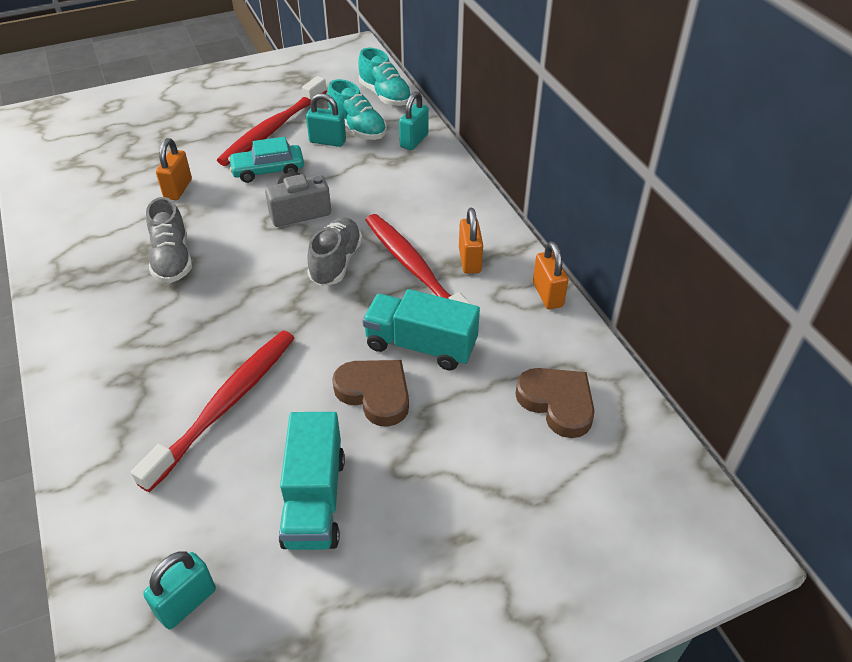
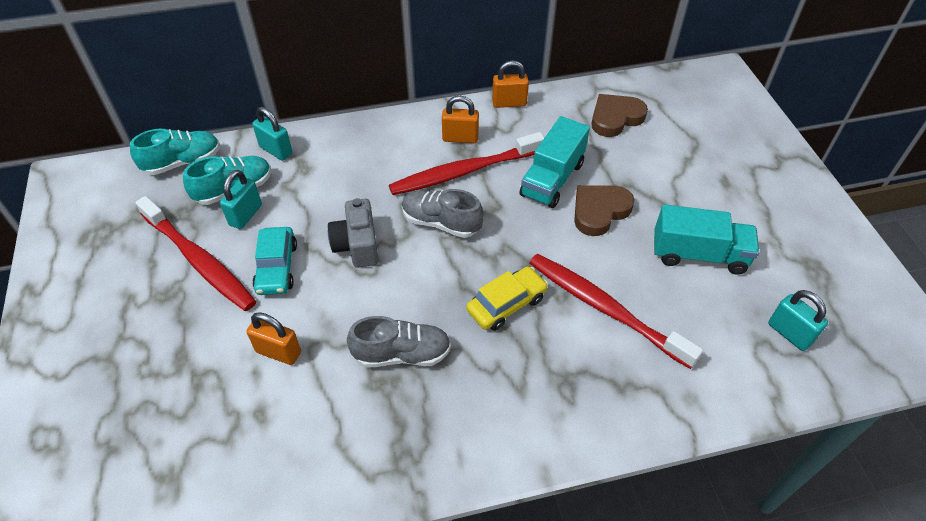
camera: 80 degrees left, 5 degrees up
none -> yellow car [466,266,548,331]

